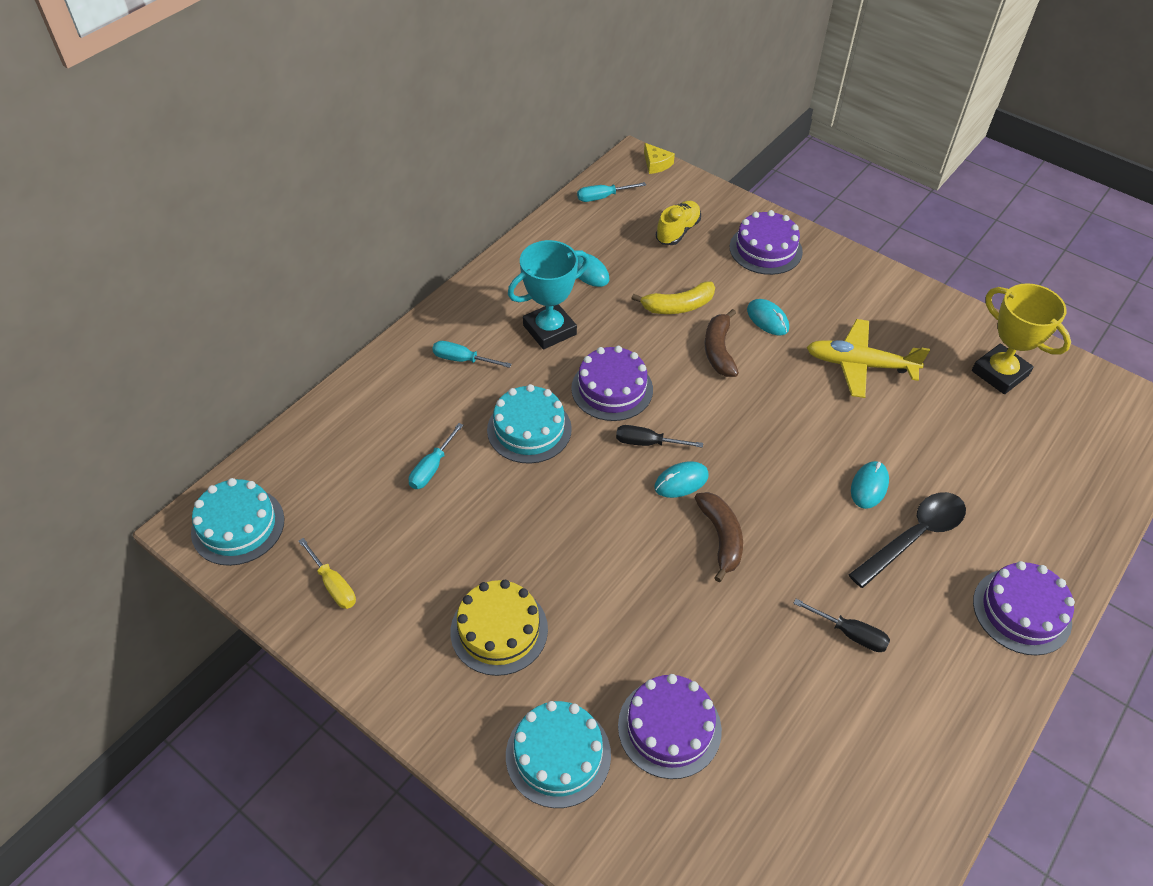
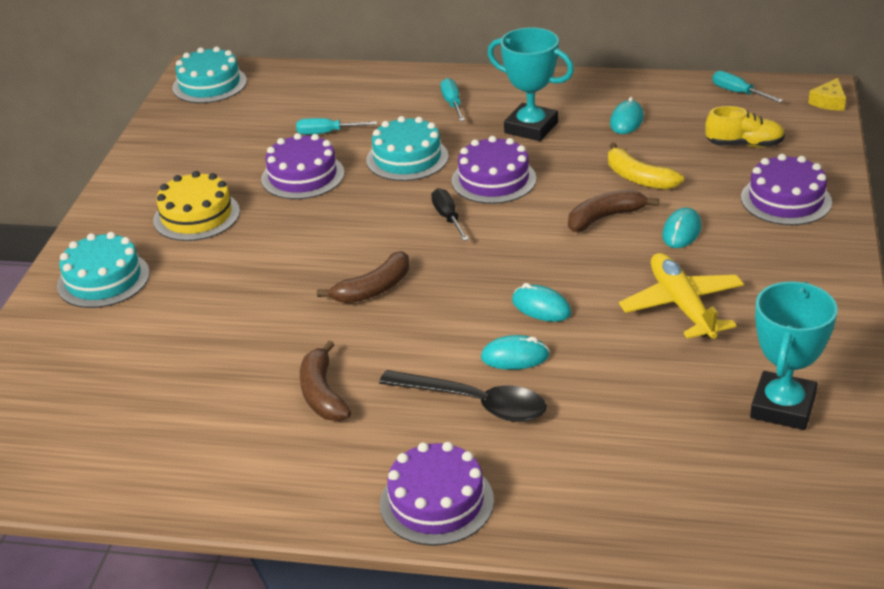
camera: 65 degrees right, 15 degrees down
yellow screwdriver [298,538,356,609] -> none
purple cake [618,674,722,779] -> purple cake moved to [261,133,344,199]
turquoise mouse [654,461,709,498] -> turquoise mouse moved to [512,283,571,322]
black screwdriver [793,599,890,652] -> brown banana [300,341,351,421]
yellow trophy [972,283,1071,394] -> turquoise trophy [750,282,838,430]

